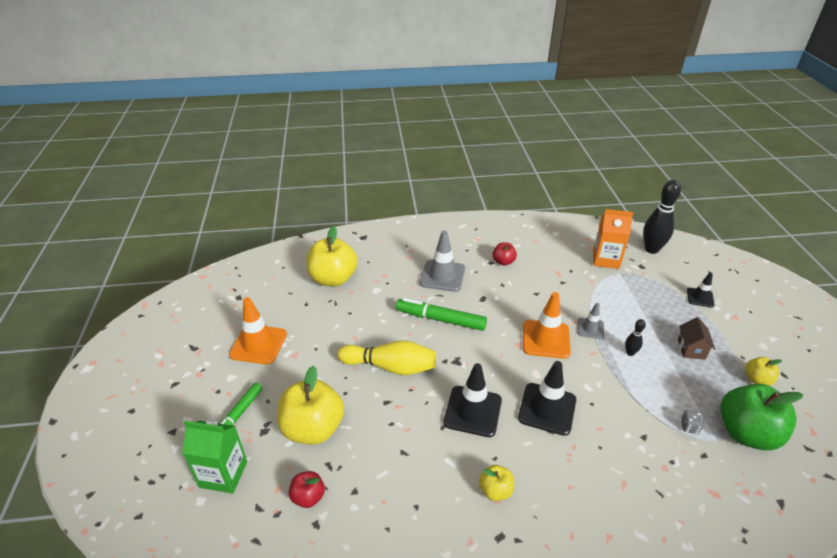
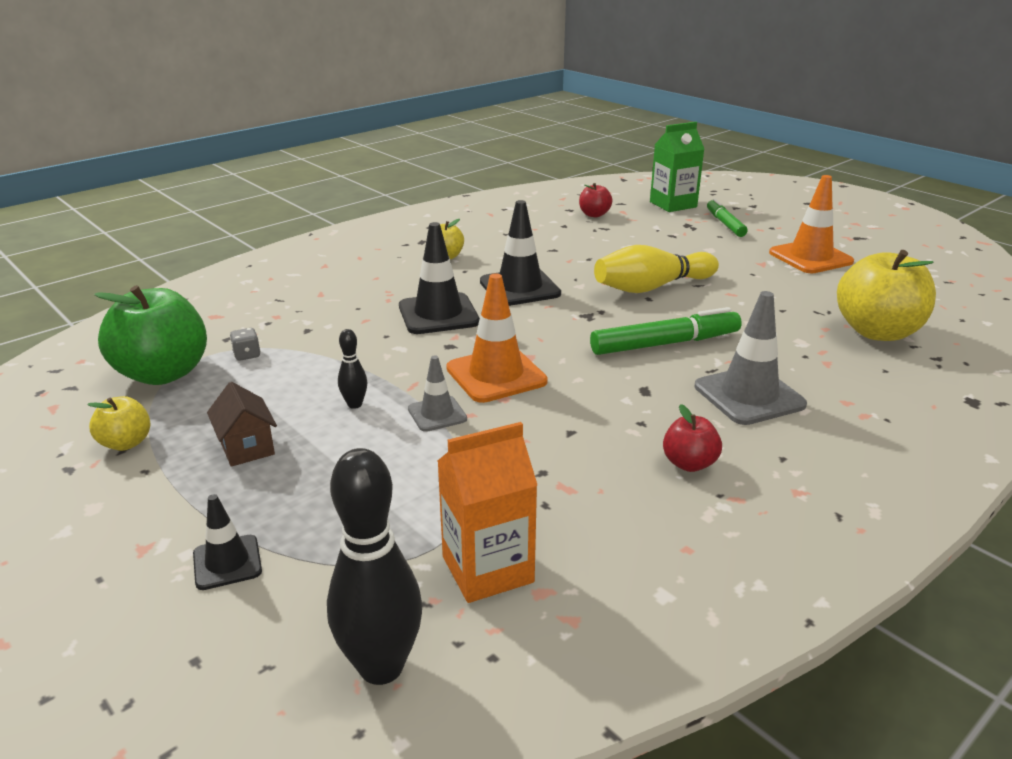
camera: 145 degrees right, 10 degrees down
yellow apple [277,366,344,444] -> none

